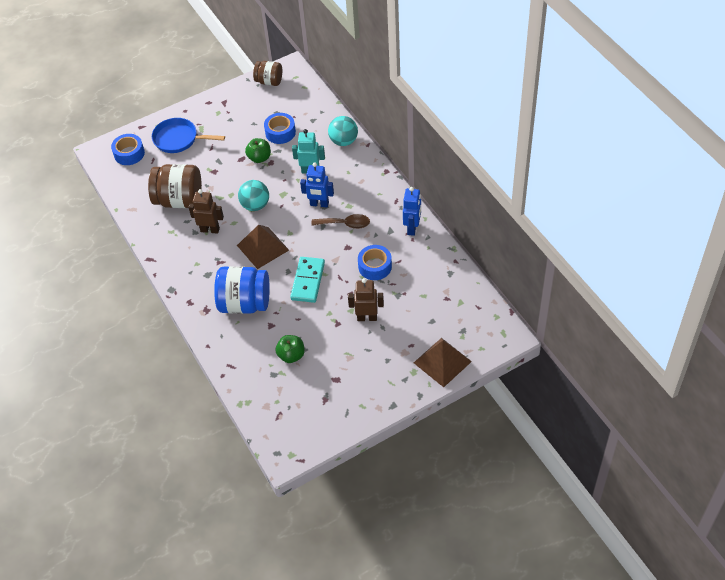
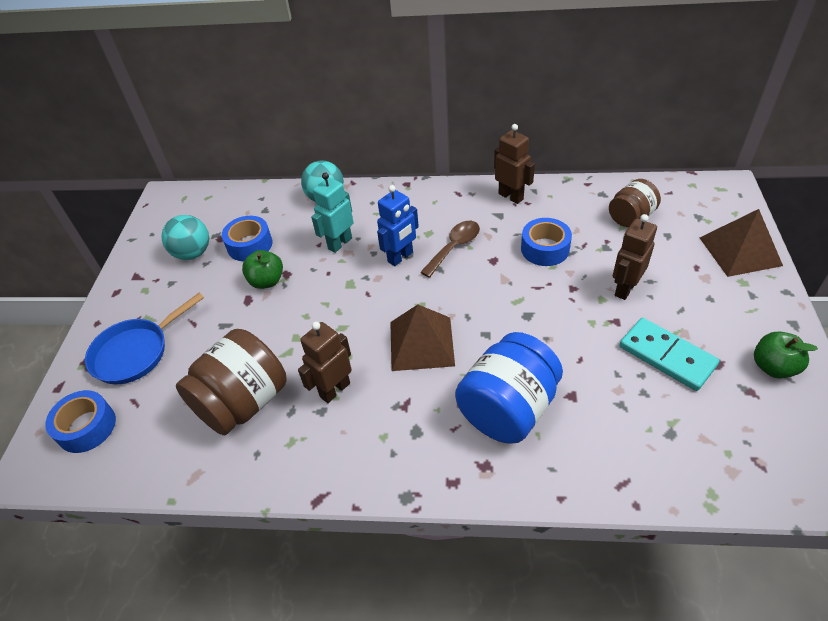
camera: 55 degrees left, 5 degrees down
turquoise ball [238,180,269,211] -> turquoise ball moved to [161,215,209,260]
brown jar [253,61,282,86] -> brown jar moved to [609,179,661,227]
green apple [276,335,305,363] -> green apple moved to [754,332,818,379]
turquoise domino [290,257,325,303] -> turquoise domino moved to [620,318,720,391]
blue robot [403,187,421,236] -> brown robot [494,124,535,204]

